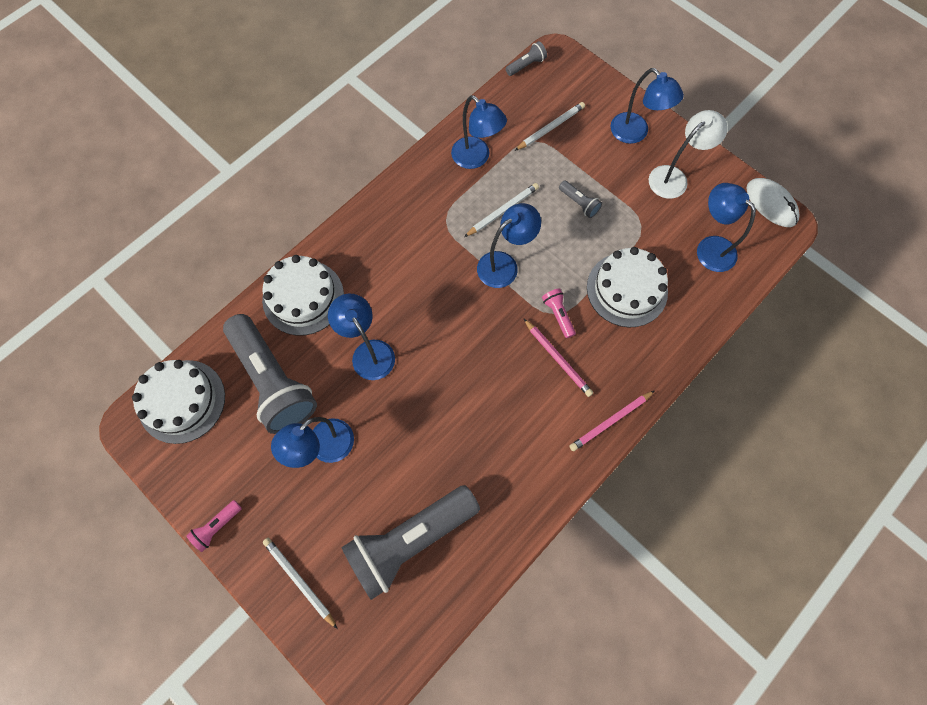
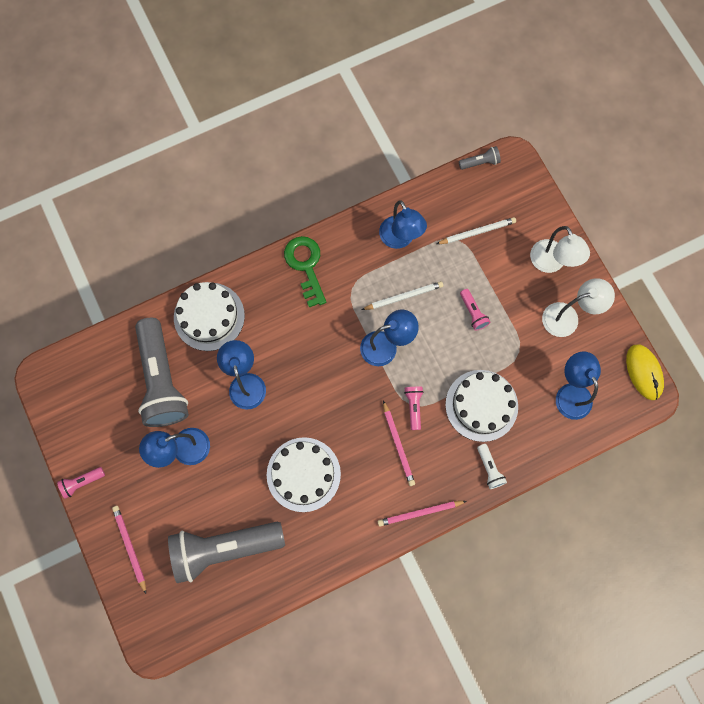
camera: 20 degrees right, 5 degrees up
white cake [132,360,225,444] -> white cake moved to [267,437,341,512]
white pencil [263,538,338,629] -> pink pencil [112,506,146,594]
grey flashlight [559,180,602,218] -> pink flashlight [460,289,490,331]
blue lamp [611,68,684,144] -> white lamp [530,226,590,273]
white mouse [746,178,799,227] -> yellow mouse [626,344,664,400]
none -> green key [284,236,326,307]
none -> white flashlight [477,444,507,489]

